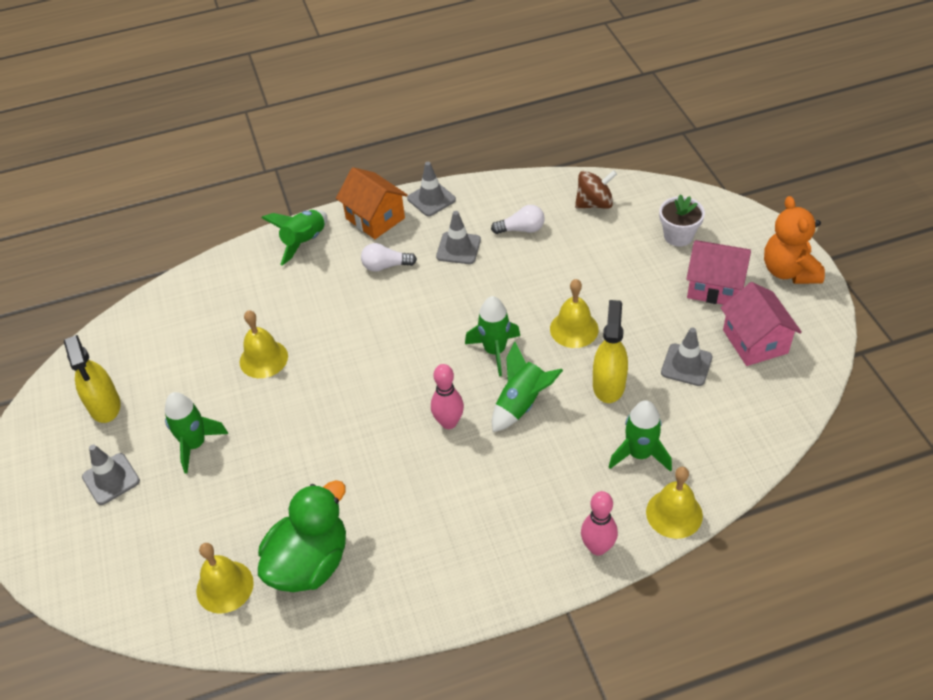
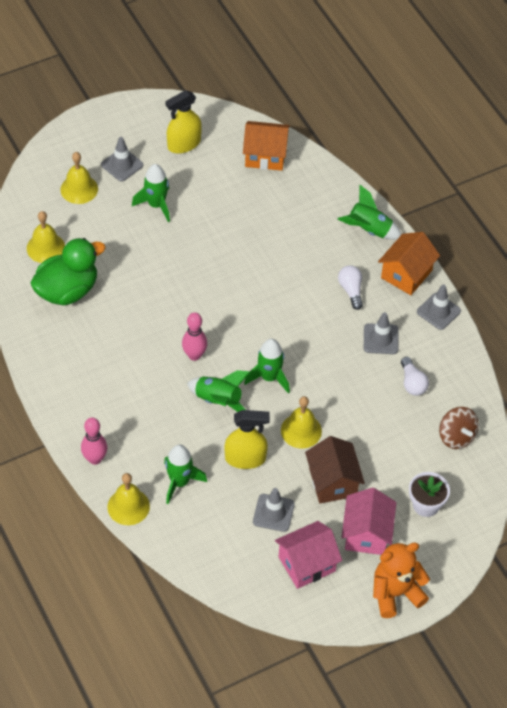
camera: 75 degrees right, 5 degrees up
yellow bell [240,310,288,378] -> yellow bell moved to [60,152,98,204]
green duck [258,480,346,592] -> green duck turned 60 degrees counterclockwise [30,238,106,305]
none -> orange house [243,121,290,171]
none -> brown house [305,436,365,503]

